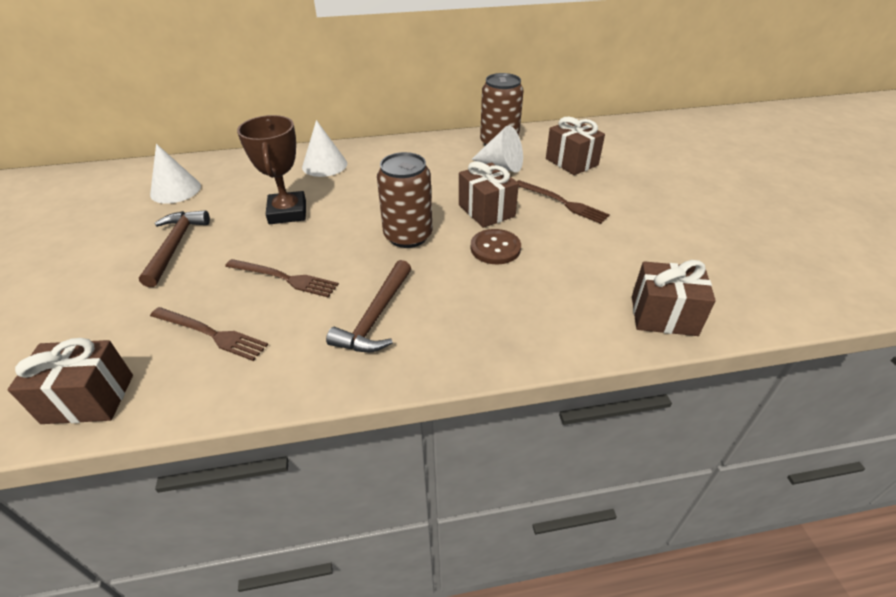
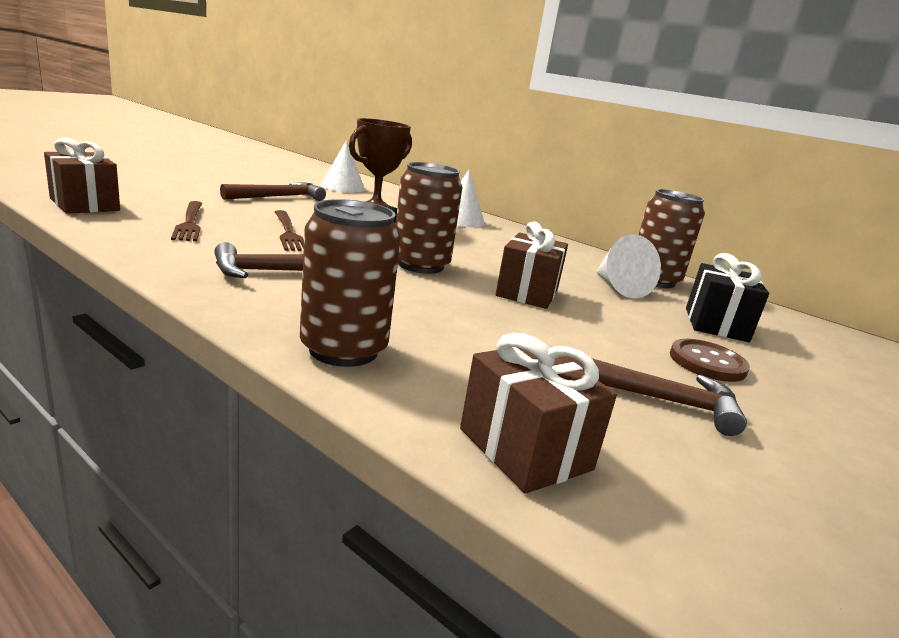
camera: 45 degrees right, 20 degrees down
brown button [471,229,521,265] -> brown button moved to [670,339,750,382]
brown fork [517,180,610,224] -> none
brown gift [546,117,605,175] -> black gift [686,253,769,342]
none -> brown can [300,199,401,367]
none -> brown hammer [563,356,747,436]

